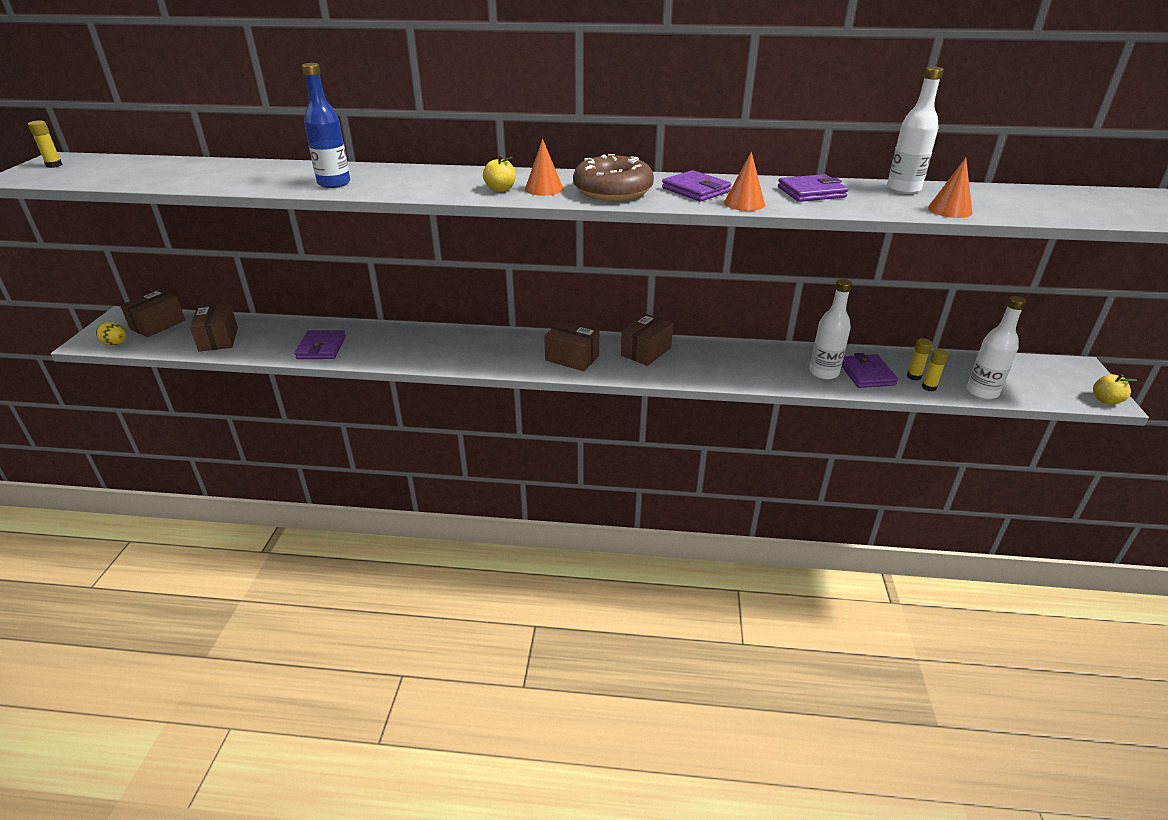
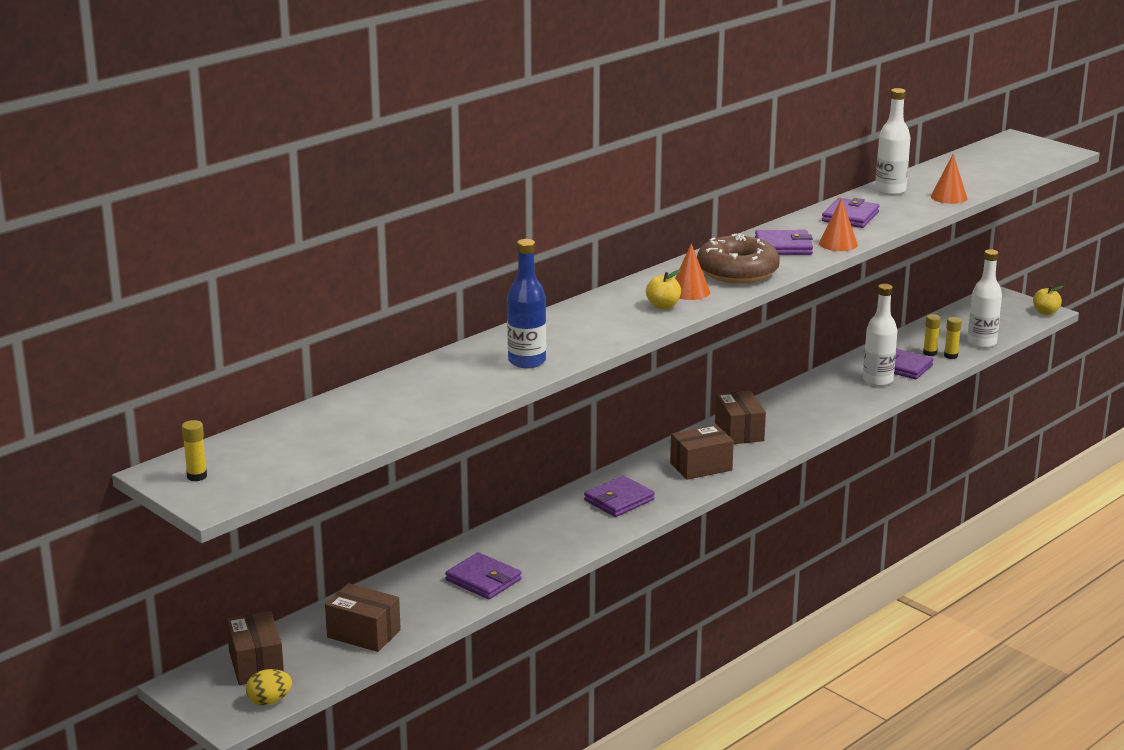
camera: 50 degrees left, 10 degrees down
none -> purple wallet [584,475,655,517]

